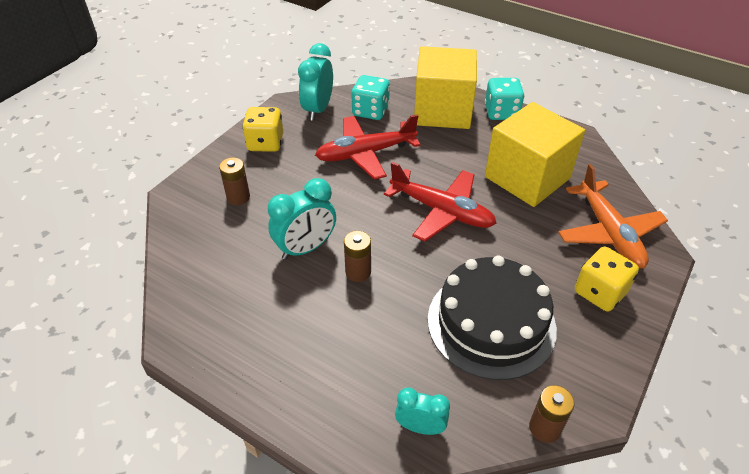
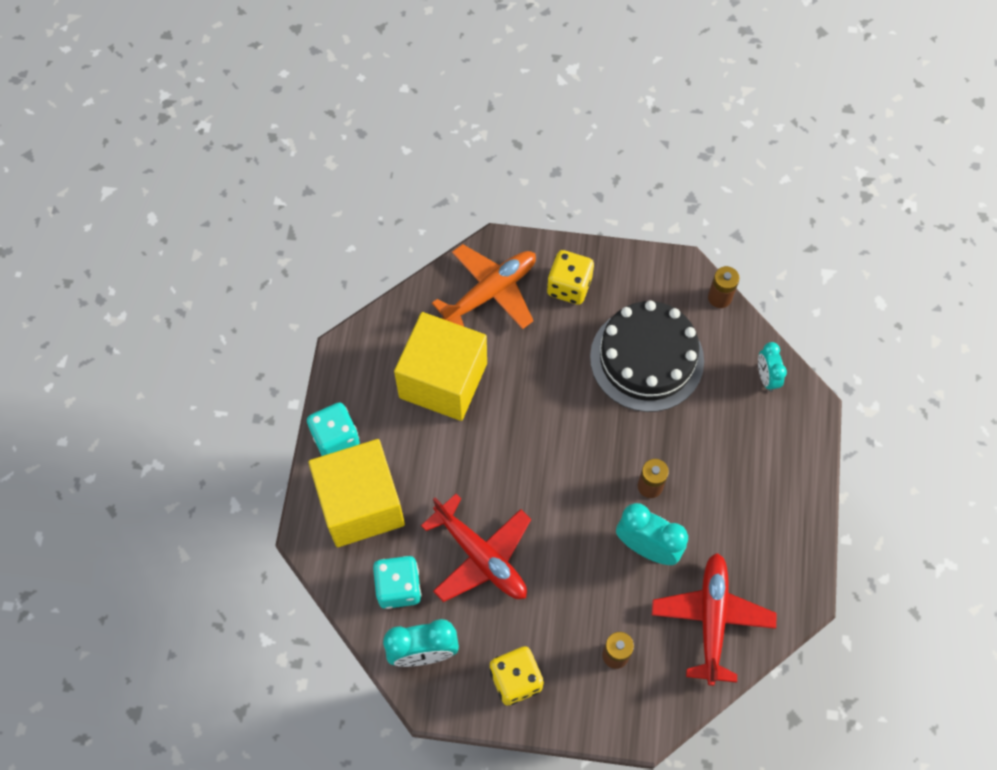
camera: 115 degrees left, 20 degrees up
red plane [384,162,497,242] -> red plane moved to [652,553,777,686]

